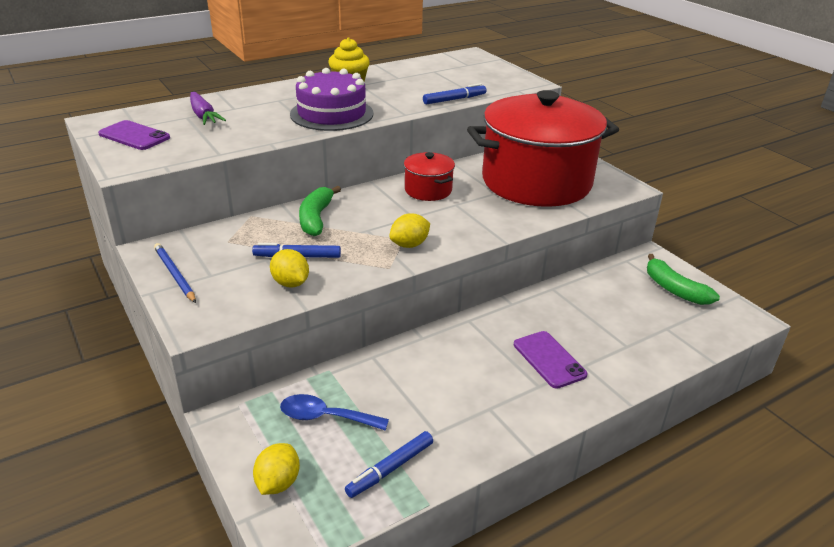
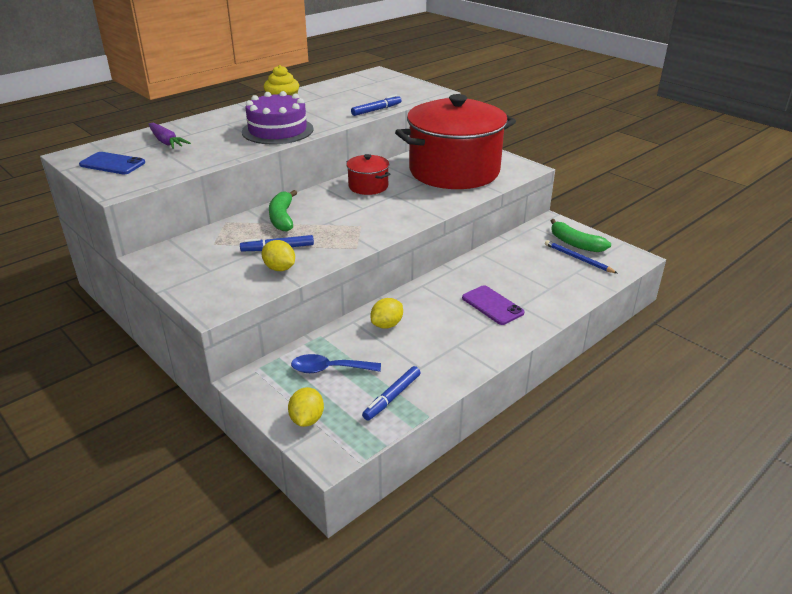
camera: 10 degrees left, 0 degrees up
purple phone [98,120,170,150] -> blue phone [79,152,145,174]
blue pencil [154,243,196,303] -> blue pencil moved to [545,240,617,273]
yellow lemon [389,213,430,248] -> yellow lemon moved to [371,298,403,329]

